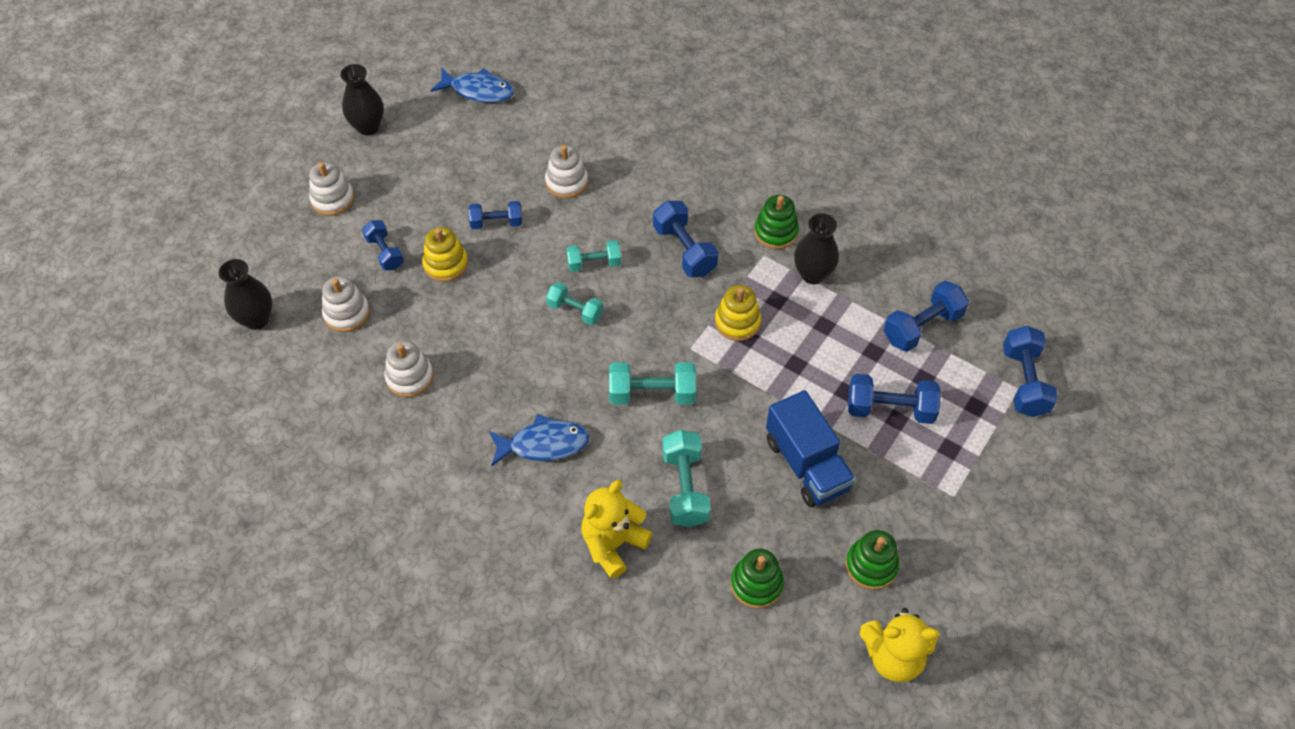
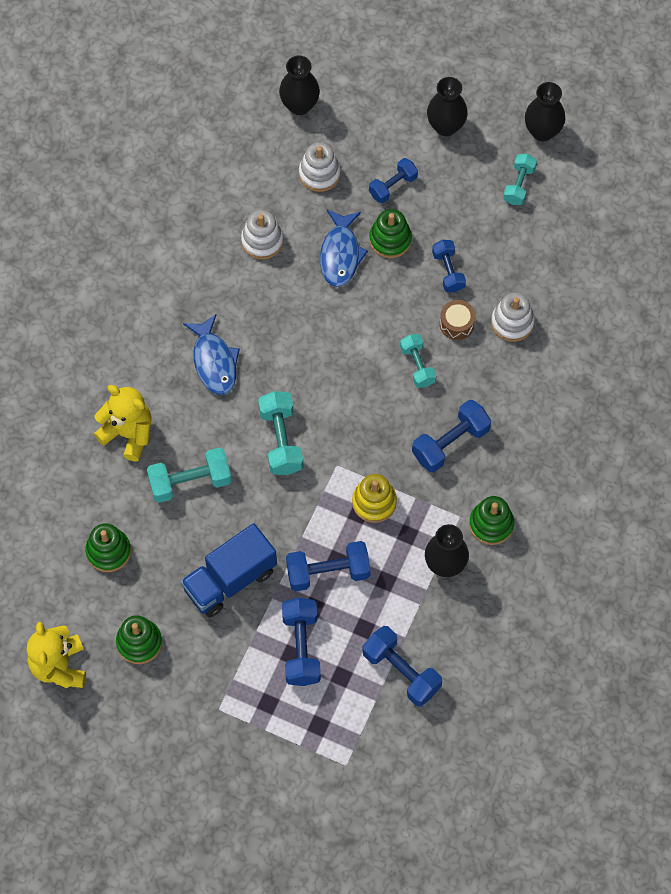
camera: 80 degrees right, 10 degrees up
white stacking toy [309,162,354,216] -> black vase [427,77,468,136]
yellow stacking toy [422,227,468,282] -> green stacking toy [369,209,412,258]
blue fish [430,68,514,103] -> blue fish moved to [320,210,368,287]
turquoise dumbbell [546,282,603,325] -> turquoise dumbbell moved to [503,154,537,205]
blue dumbbell [1003,326,1058,417] -> blue dumbbell moved to [286,541,371,591]
none -> brown drum [440,300,476,340]

